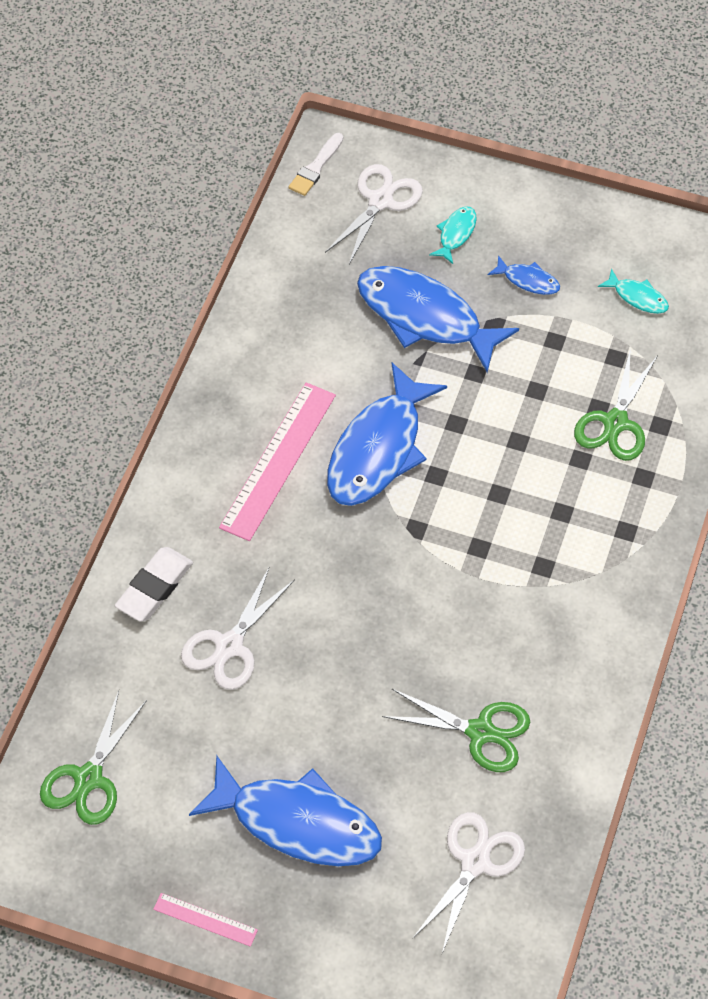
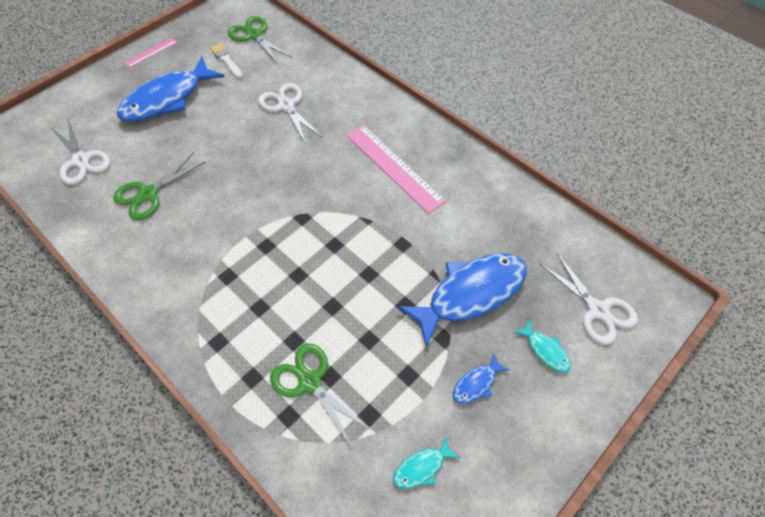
camera: 115 degrees right, 0 degrees up
white eraser [115,547,193,622] -> none
white brush [289,133,343,196] -> white brush moved to [210,43,243,79]
blue fish [327,363,447,506] -> none

